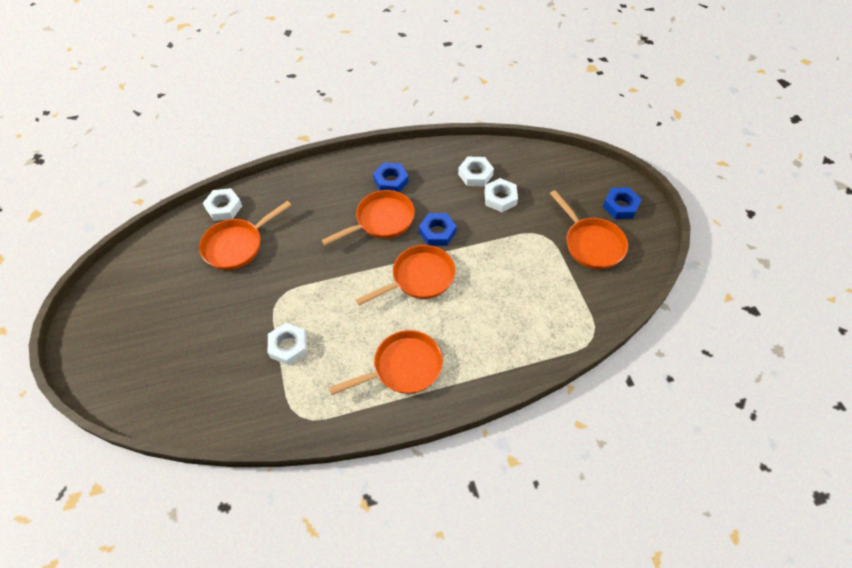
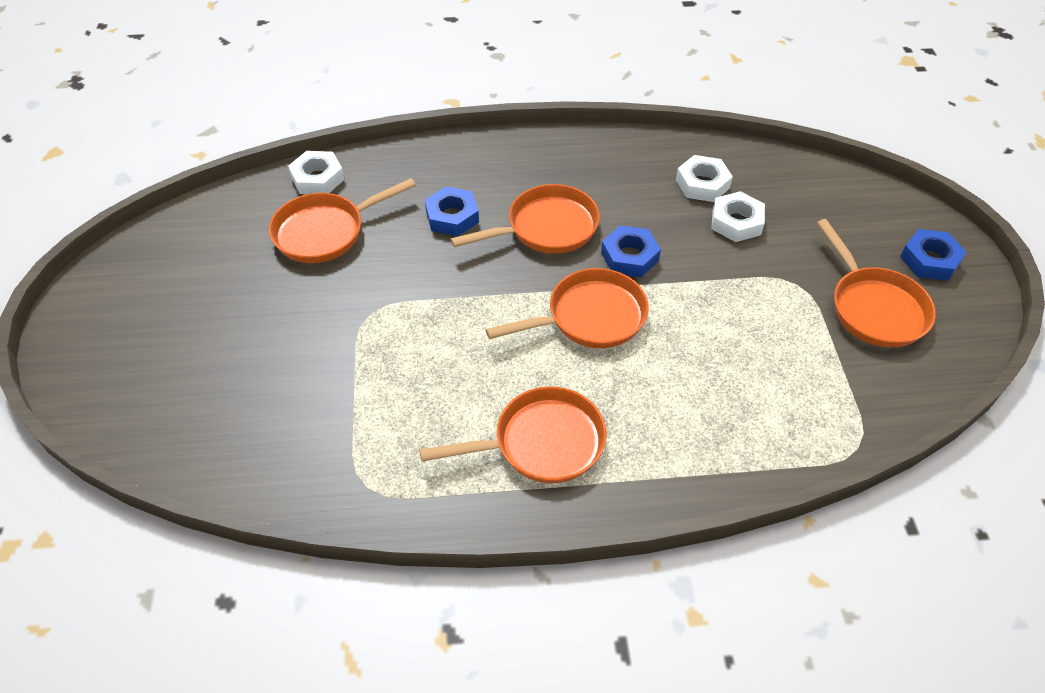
camera: 10 degrees right, 5 degrees down
white nut [268,323,307,365] -> none
blue nut [373,163,409,192] -> blue nut moved to [425,186,479,236]

